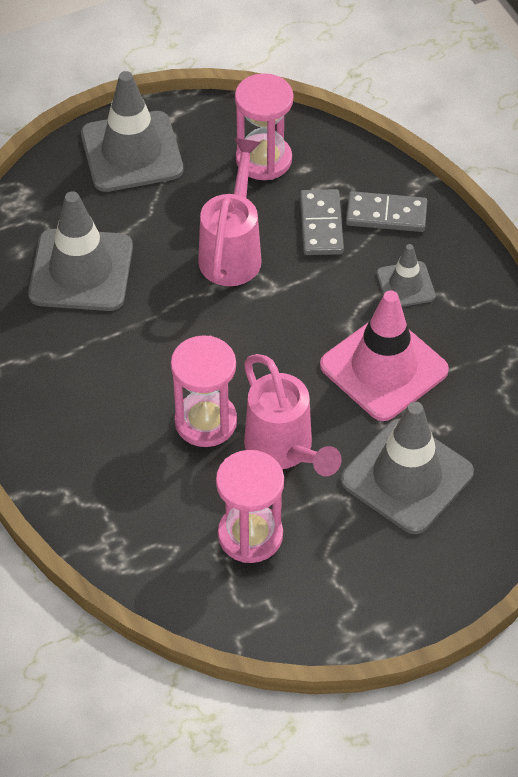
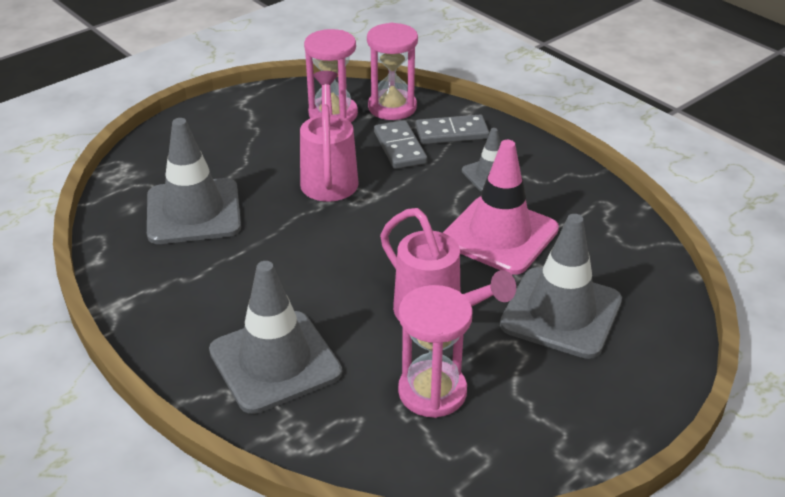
camera: 15 degrees left, 15 degrees down
grey traffic cone [81,71,183,192] -> grey traffic cone moved to [209,261,342,414]
pink hourglass [171,335,237,447] -> pink hourglass moved to [367,22,418,120]

